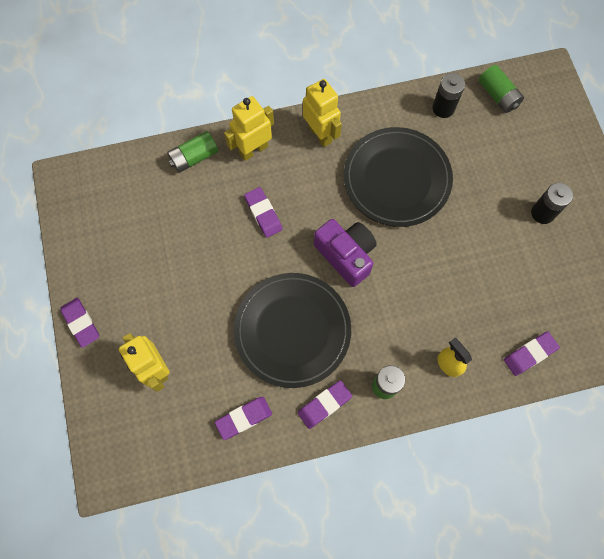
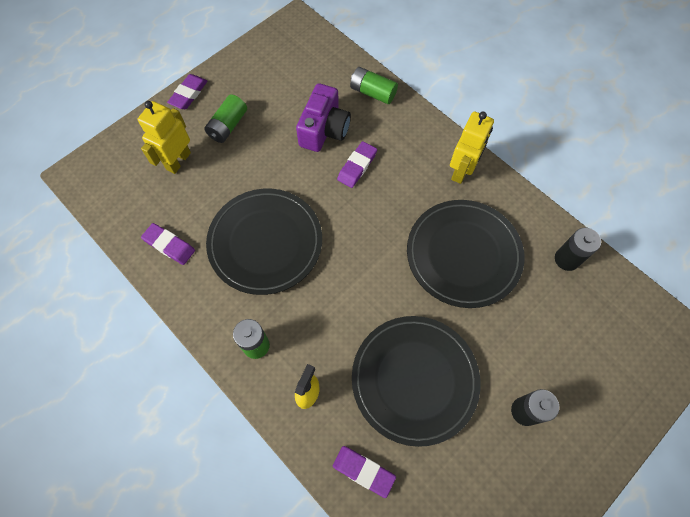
camera: 60 degrees right, 5 degrees down
yellow robot [224,96,274,161] -> none
purple eraser [298,380,352,429] -> none
purple camera [314,219,377,287] -> purple camera moved to [296,83,351,152]
green battery [479,65,524,113] -> green battery moved to [204,95,247,143]
none -> black plate [352,316,481,447]

